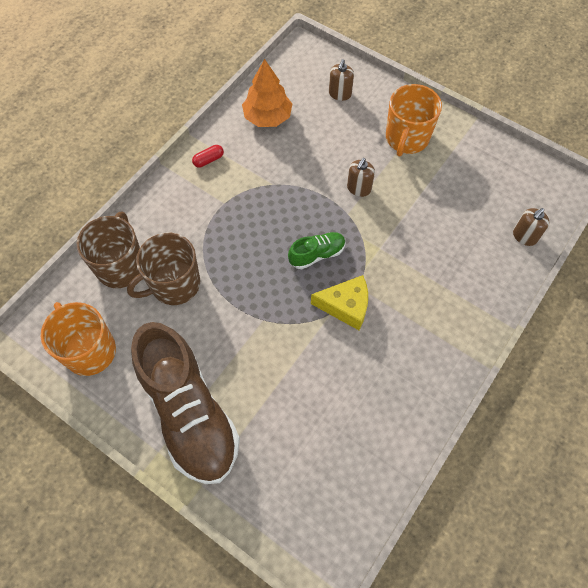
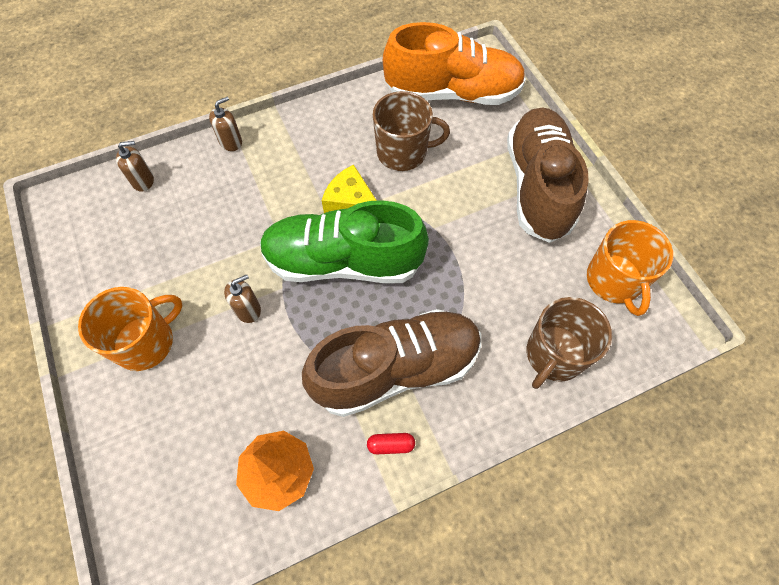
camera: 150 degrees left, 0 degrees up
brown mug [127,233,200,305] -> brown mug moved to [373,91,450,171]
green shoe [288,232,346,269] -> green shoe [260,200,429,283], size x2.29
brown soap dispenser [329,59,354,101] -> brown soap dispenser moved to [209,97,242,151]
none -> brown shoe [302,309,481,417]
none -> orange shoe [383,22,526,105]

